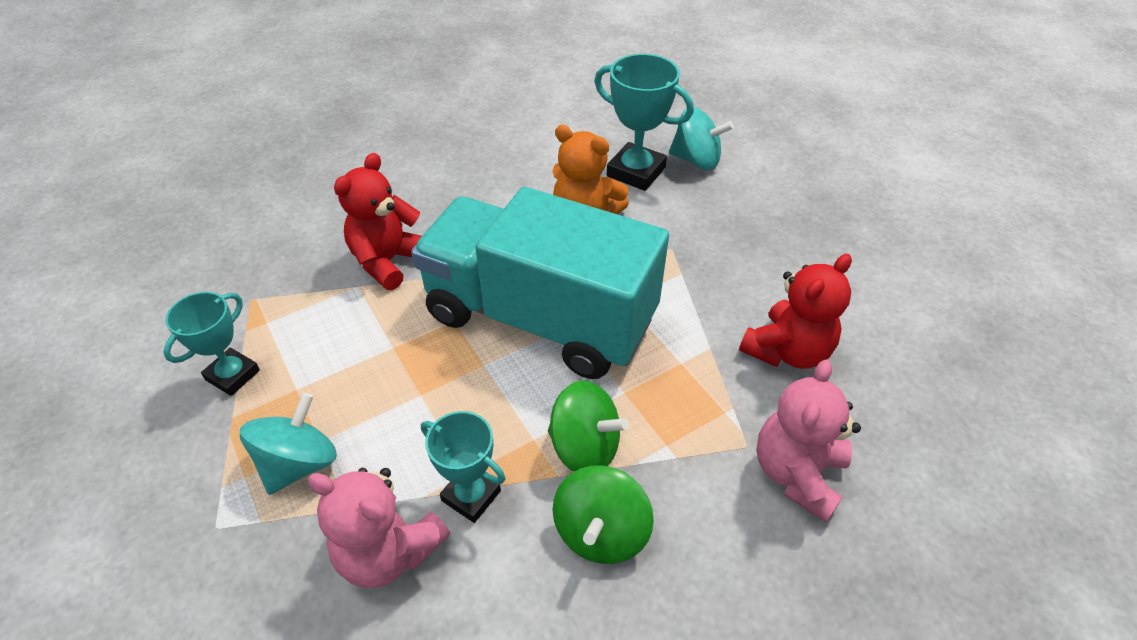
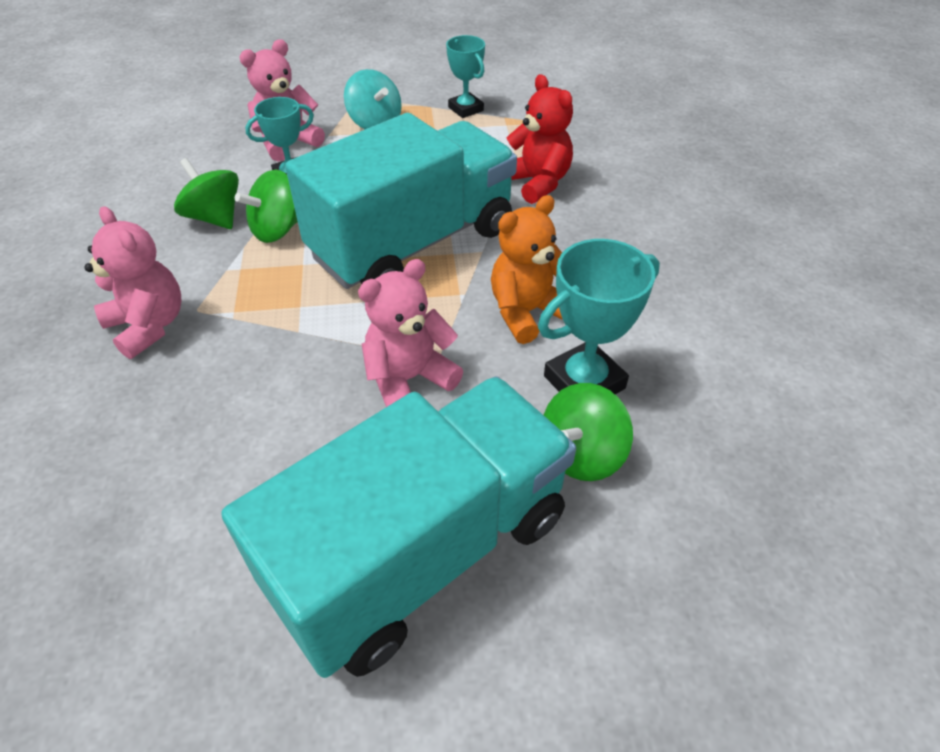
camera: 115 degrees right, 0 degrees up
turquoise spinning top [669,107,734,170] -> green spinning top [544,383,633,481]
red teddy bear [739,254,852,369] -> none
none -> turquoise truck [221,376,576,678]
none -> pink teddy bear [358,259,463,407]

